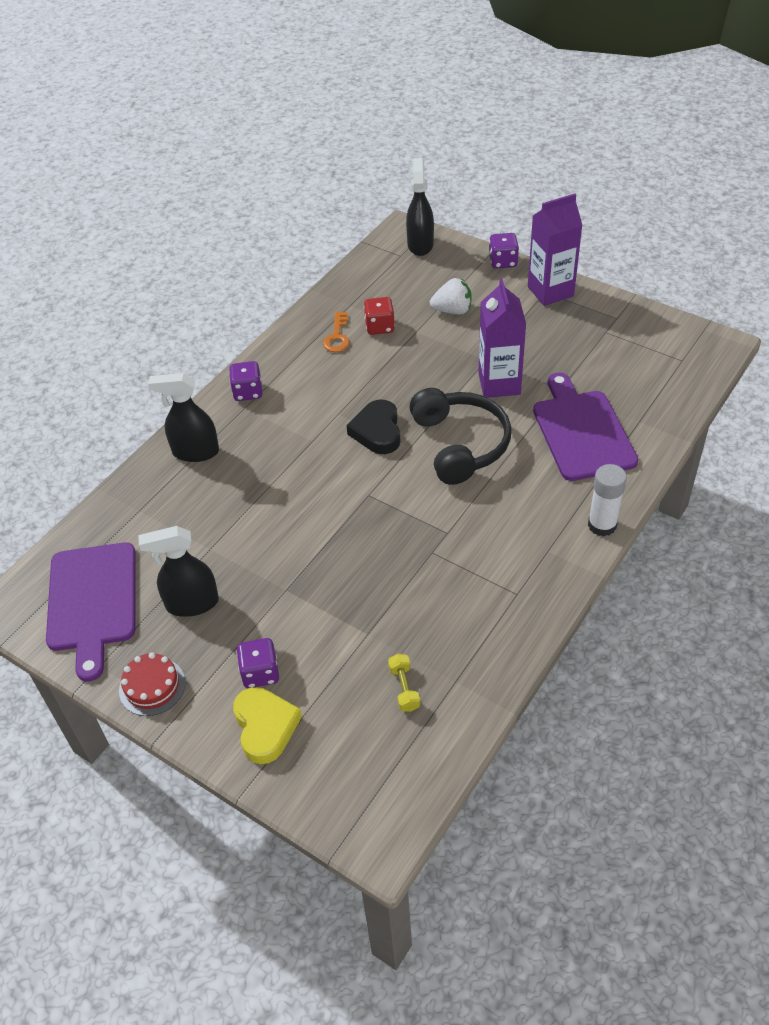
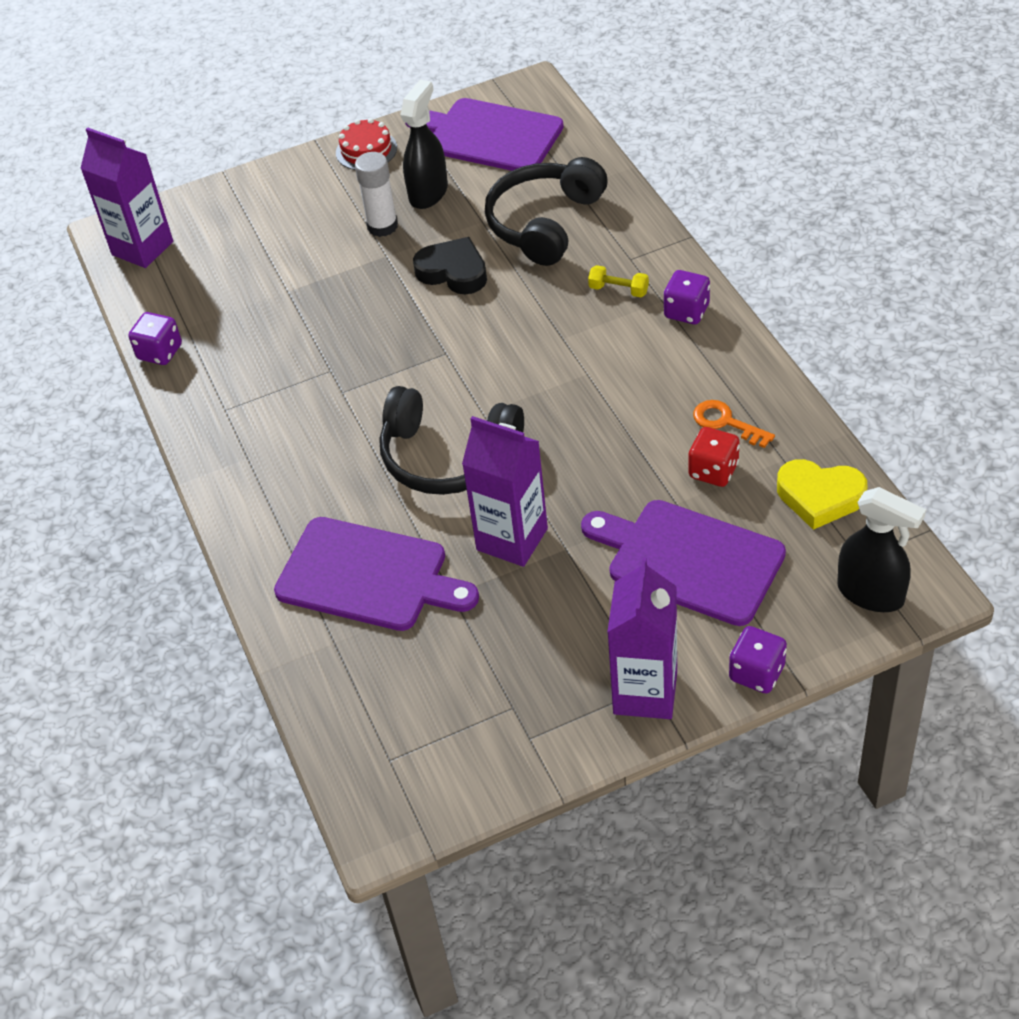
camera: 125 degrees right, 0 degrees up
black spray bottle [148,373,219,462] -> none
yellow heart [233,687,302,764] -> yellow heart moved to [777,459,868,530]
purple dice [236,638,279,688] -> purple dice moved to [128,312,182,365]
black heart [346,400,400,454] -> black heart moved to [413,237,487,295]
yellow dumbbell [388,654,420,712] -> yellow dumbbell moved to [588,265,649,297]
white strawberry [430,278,472,314] -> purple cutting board [581,500,786,626]
white glue stick [588,464,627,536] -> white glue stick moved to [355,152,398,237]
none -> purple carton [80,127,173,268]
none -> black headphones [485,157,608,266]

